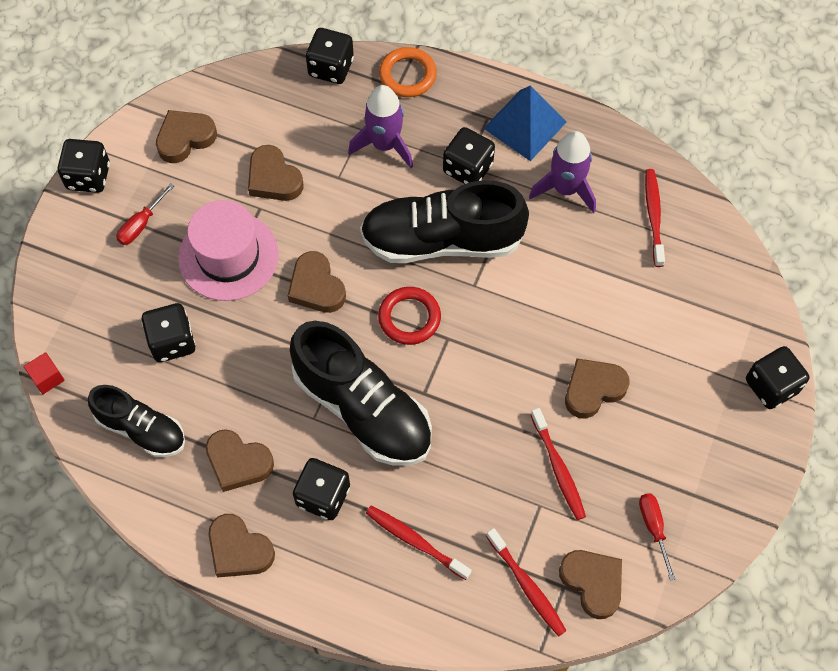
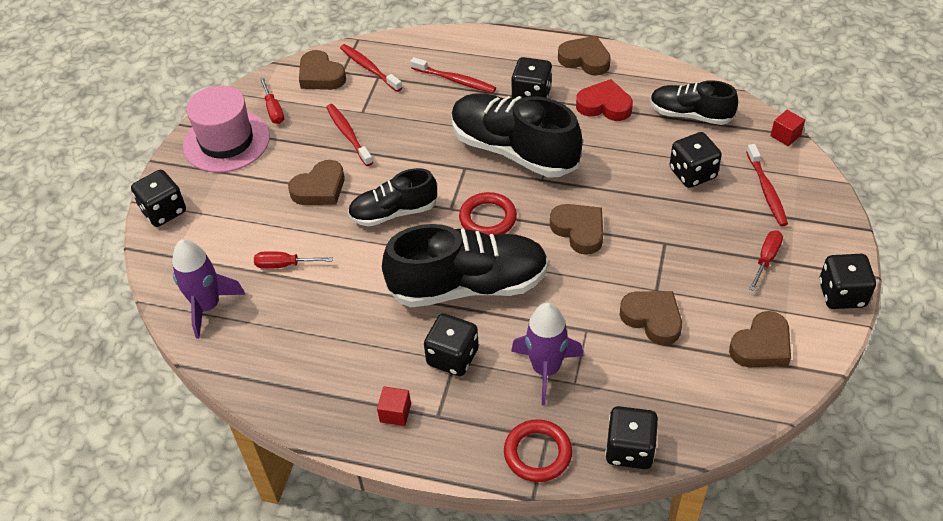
camera: 175 degrees right, 15 degrees down
pink hat [178,200,279,301] -> pink hat moved to [183,85,270,173]
brown heart [206,429,274,492] -> red heart [576,79,633,121]
orange ring [379,47,437,97] -> red ring [504,419,572,482]
blue pyramid [483,85,566,161] -> red cube [377,387,411,426]
purple rocket [529,131,596,213] -> purple rocket moved to [172,239,246,339]
red toothbrush [645,169,665,267] -> red toothbrush moved to [746,144,788,226]
none -> red screwdriver [254,251,333,269]
none -> black shoe [348,168,437,227]

